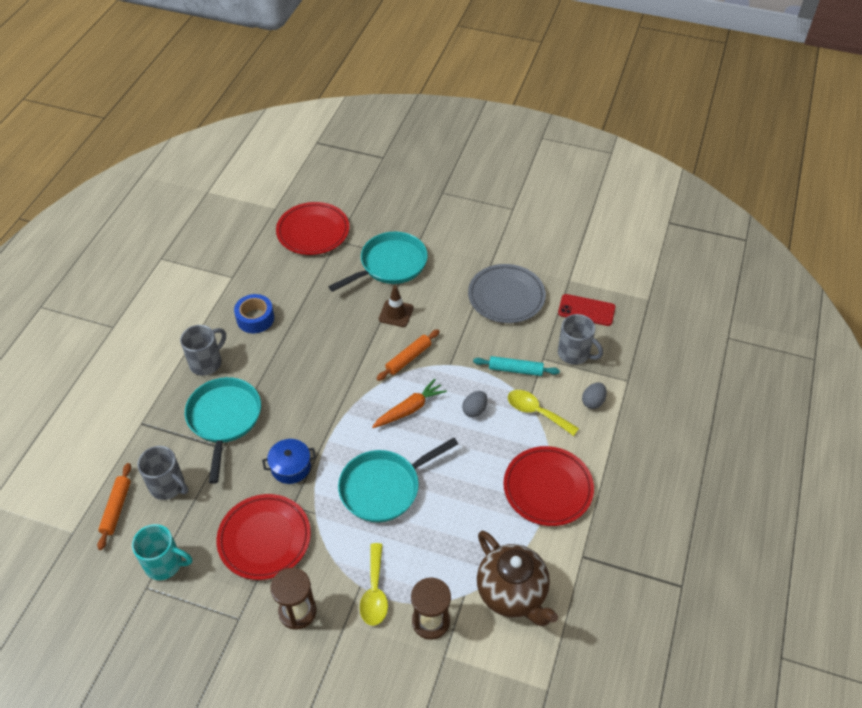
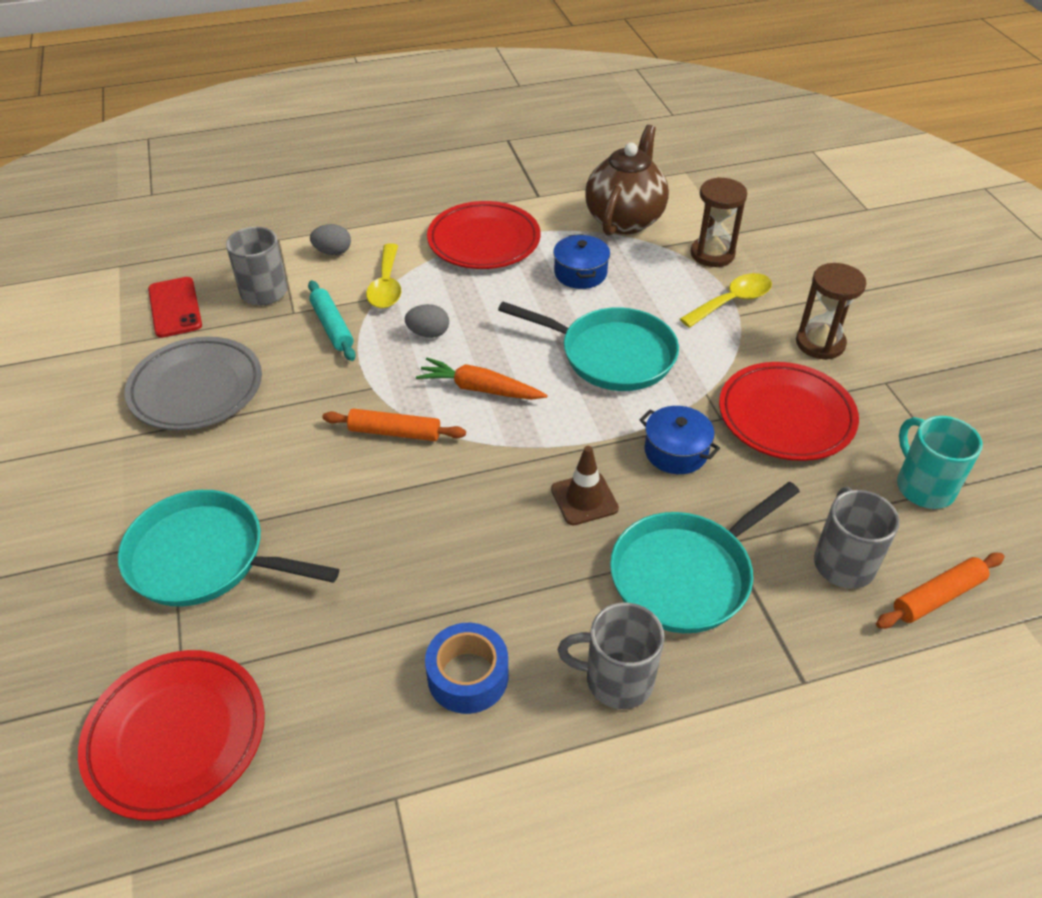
camera: 125 degrees left, 5 degrees down
brown traffic cone [379,286,413,327] -> brown traffic cone moved to [551,446,619,525]
none -> blue pot [553,234,610,289]

